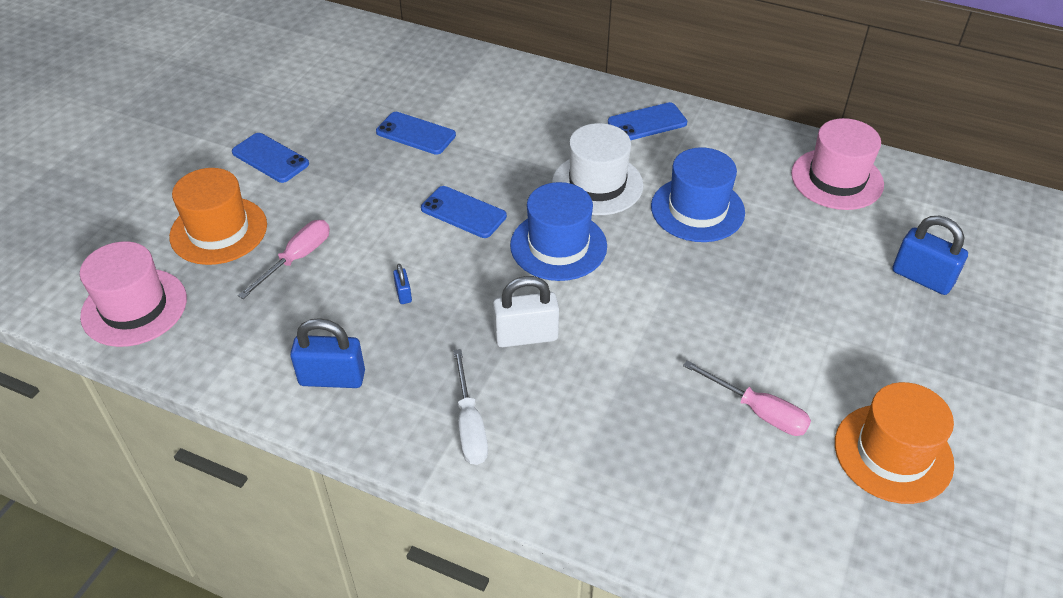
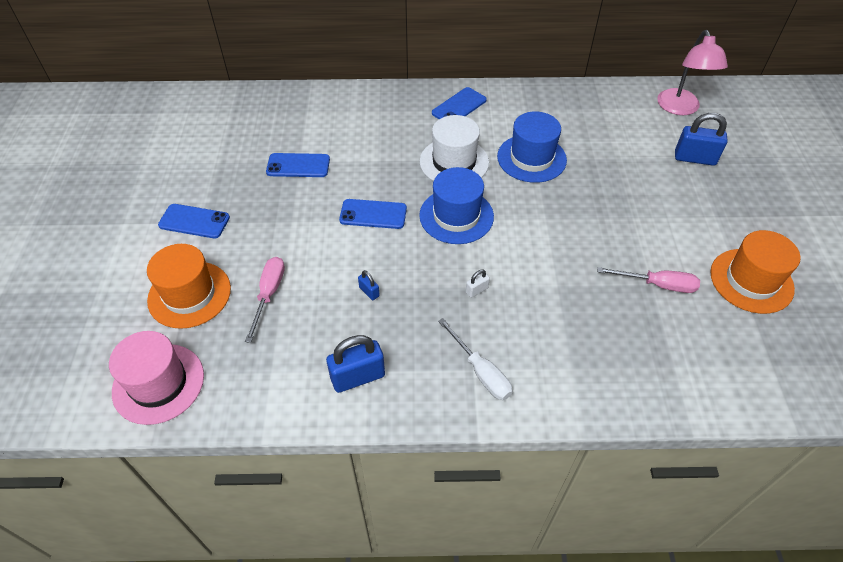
camera: 25 degrees left, 5 degrees up
white padlock [493,276,559,347] -> white padlock [466,270,490,298], size x0.48
pink hat [791,118,884,210] -> none
none -> pink lamp [657,30,728,115]

